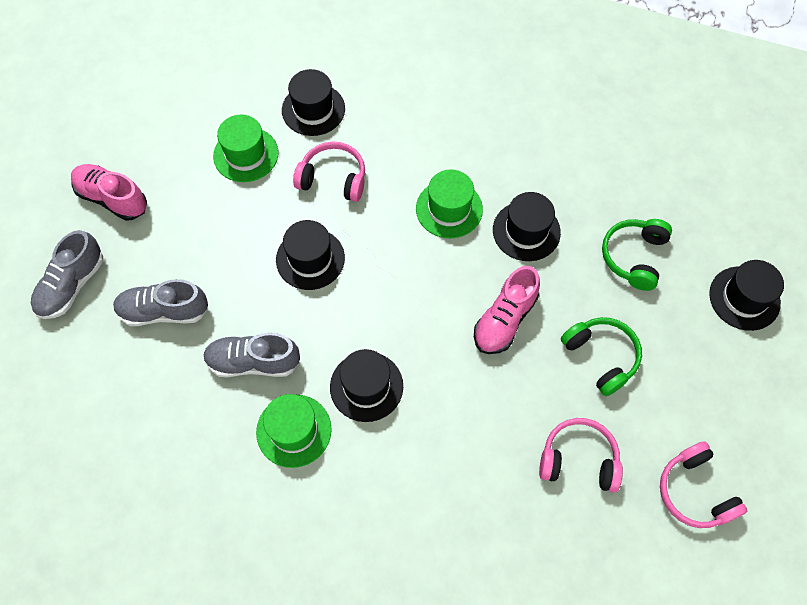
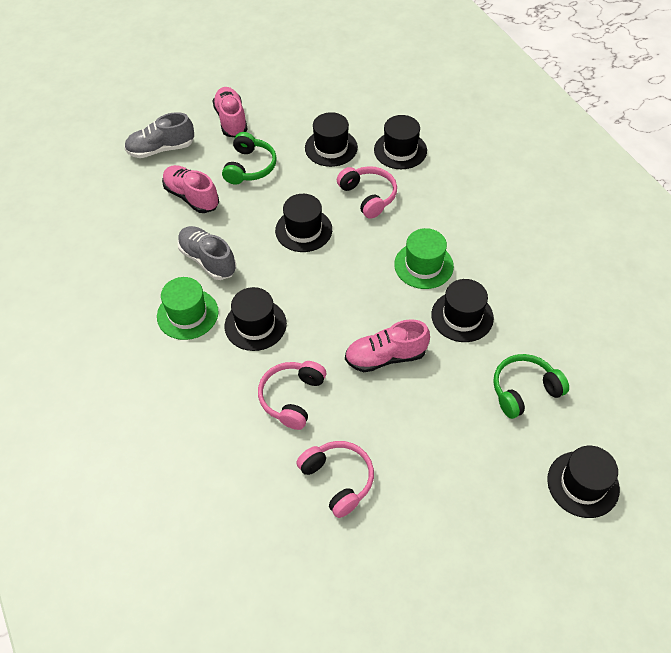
camera: 45 degrees right, 10 degrees down
grey shoe [113,279,208,326] -> pink shoe [162,165,219,213]
green hat [213,115,278,182] -> black hat [305,112,358,167]
green headphones [561,317,642,396] -> green headphones moved to [222,132,277,185]
pink headphones [660,441,747,528] -> pink headphones moved to [258,361,326,430]

